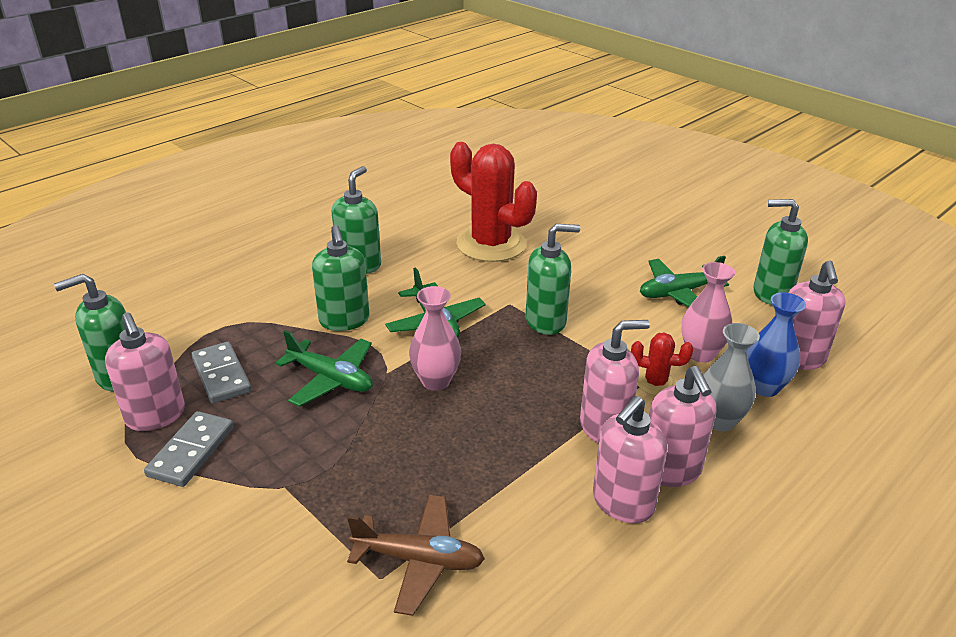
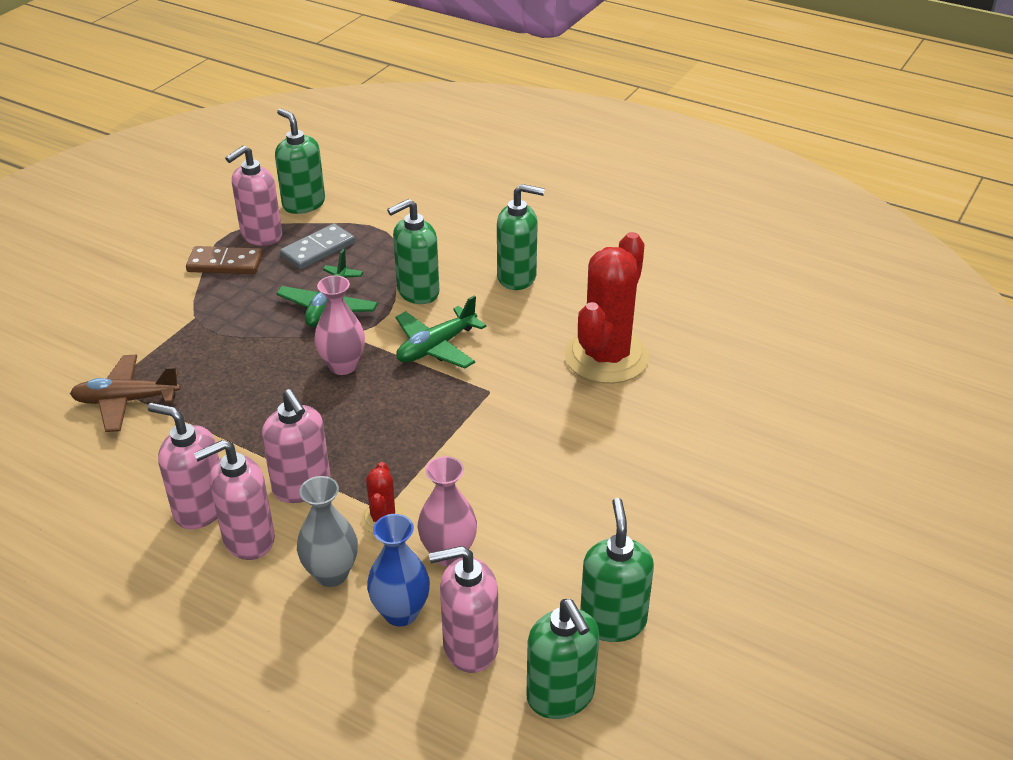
camera: 75 degrees right, 5 degrees up
grey domino [144,411,234,487] -> brown domino [186,246,263,274]
brown plane [347,495,485,616] -> brown plane turned 90 degrees clockwise [70,354,181,432]
green soap dispenser [525,224,580,335] -> green soap dispenser moved to [527,599,600,719]
green plane [640,256,729,307] -> none

